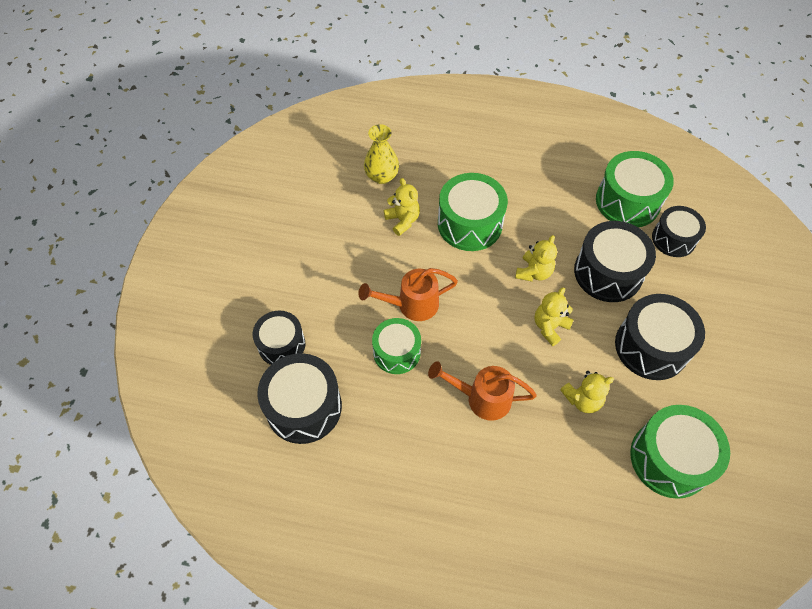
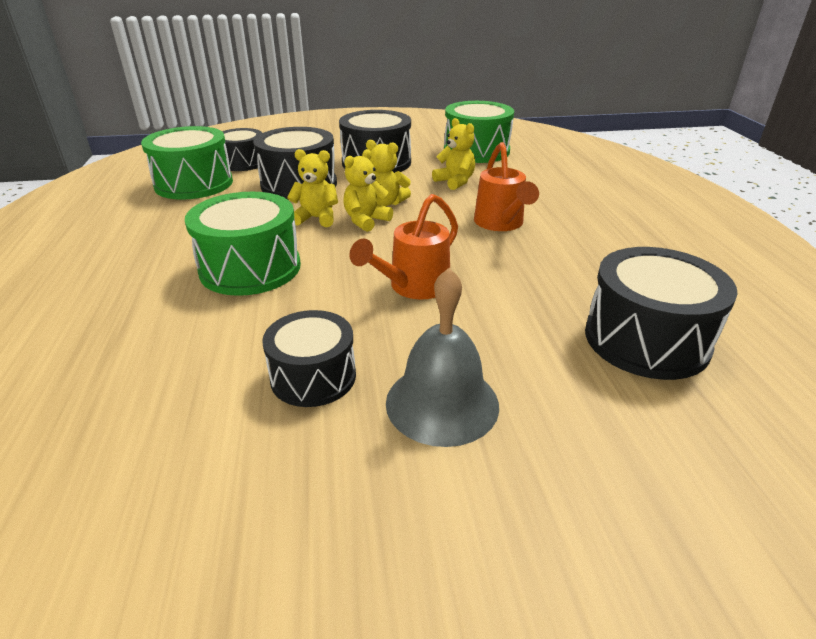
camera: 110 degrees left, 25 degrees down
black drum [253,311,305,365] -> black drum moved to [262,310,356,407]
orange watering can [358,268,458,321] -> orange watering can turned 75 degrees clockwise [349,194,458,300]
yellow vase [364,124,399,184] -> none
green drum [372,318,421,374] -> none
yellow teddy bear [384,178,420,236] -> yellow teddy bear moved to [343,149,393,232]
none -> grey bell [386,268,499,447]

